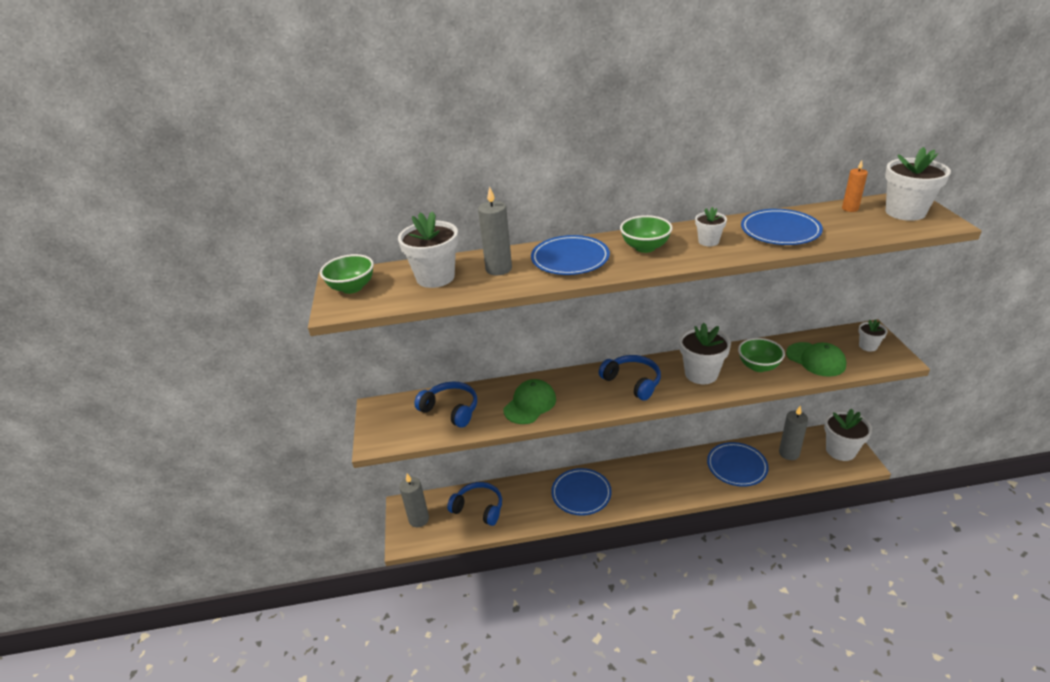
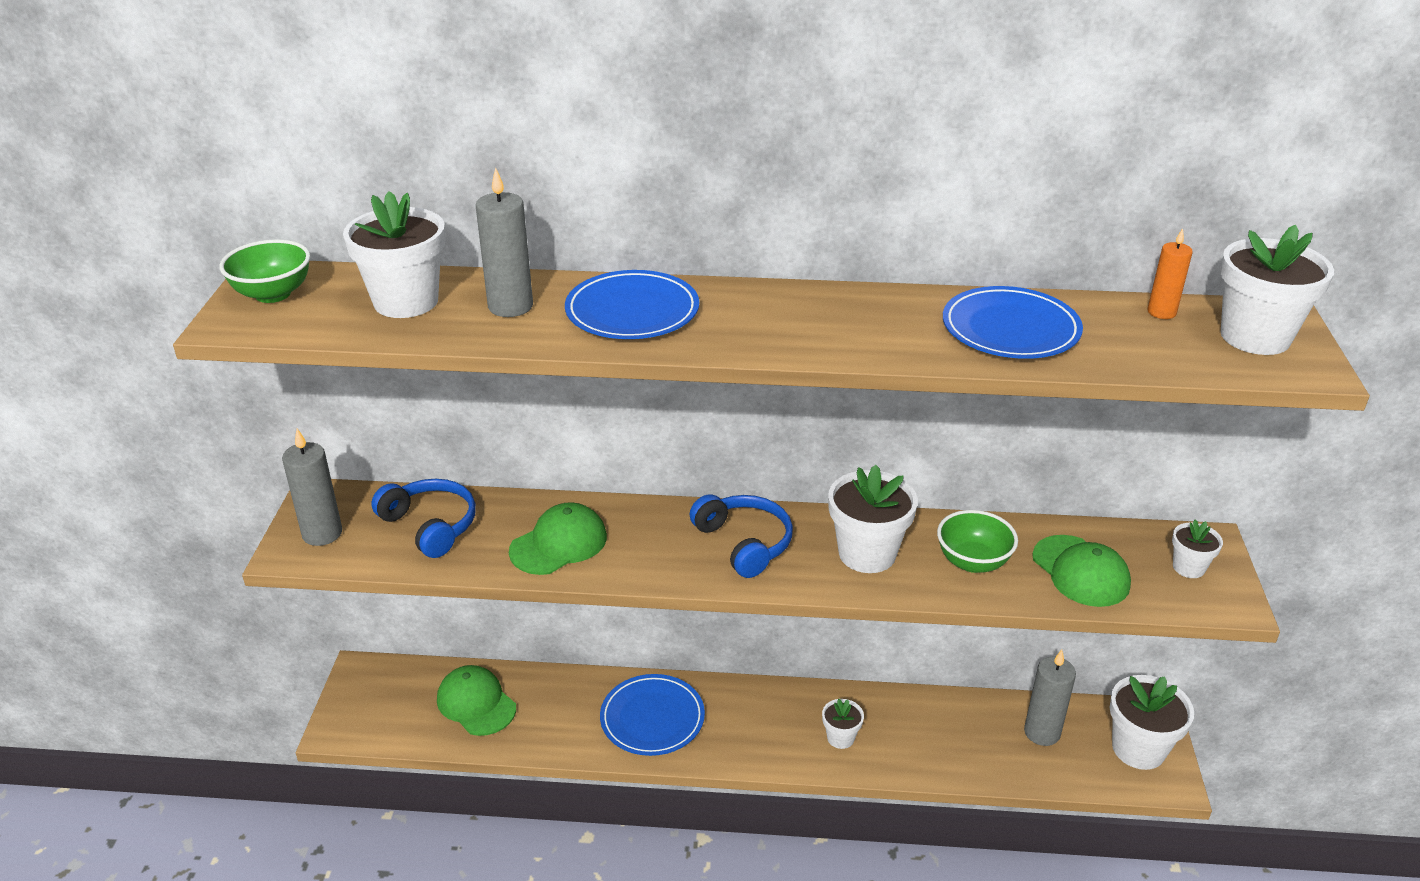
camera: 10 degrees right, 0 degrees up
grey candle [399,474,429,527] -> grey candle moved to [282,429,342,546]
blue headphones [447,482,502,526] -> green cap [437,665,516,736]
green bowl [620,215,673,253] -> none
white flower pot [695,207,727,246] -> white flower pot moved to [822,699,864,749]
blue plate [707,442,769,487] -> none

